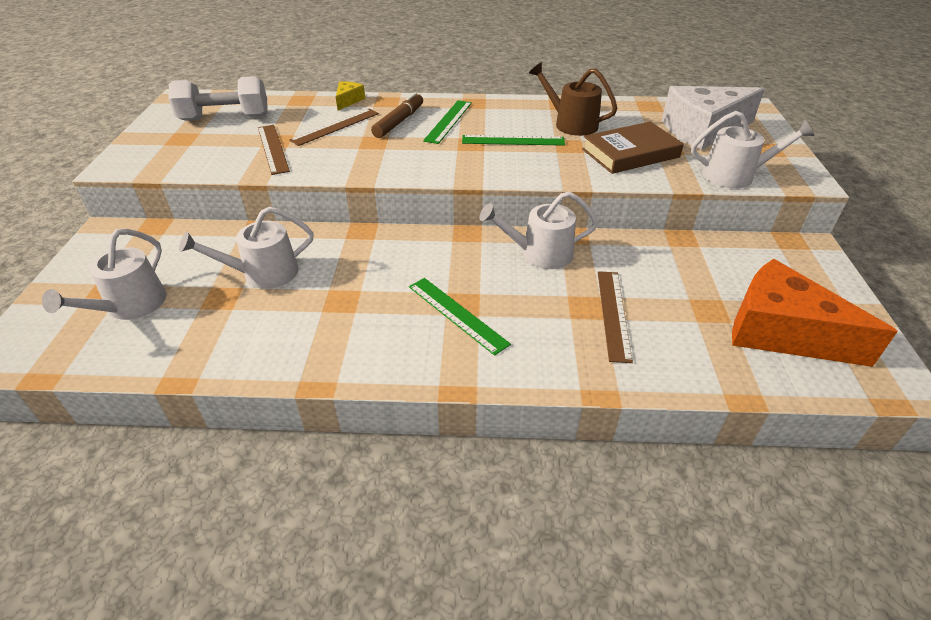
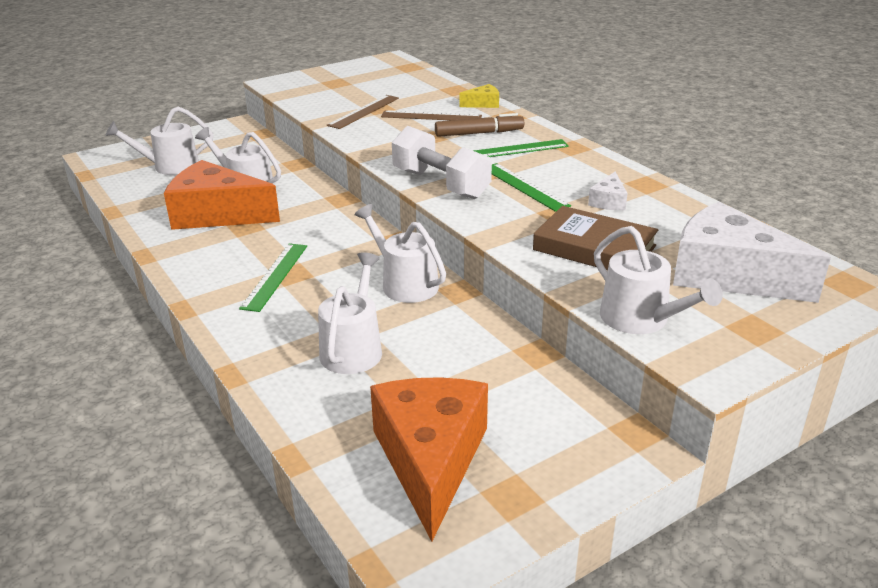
camera: 55 degrees right, 10 degrees down
white dumbbell [169,76,268,121] -> white dumbbell moved to [392,126,492,199]
brown watering can [529,62,618,136] -> white cheese [588,172,628,210]
brown ruler [598,271,633,363] -> white watering can [318,252,382,374]
none -> orange cheese [164,160,280,230]

